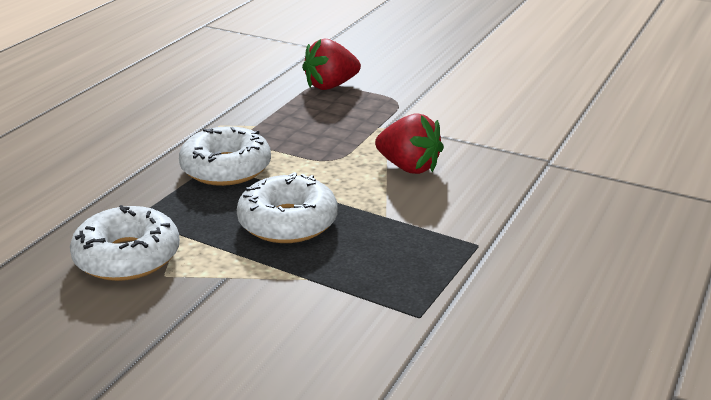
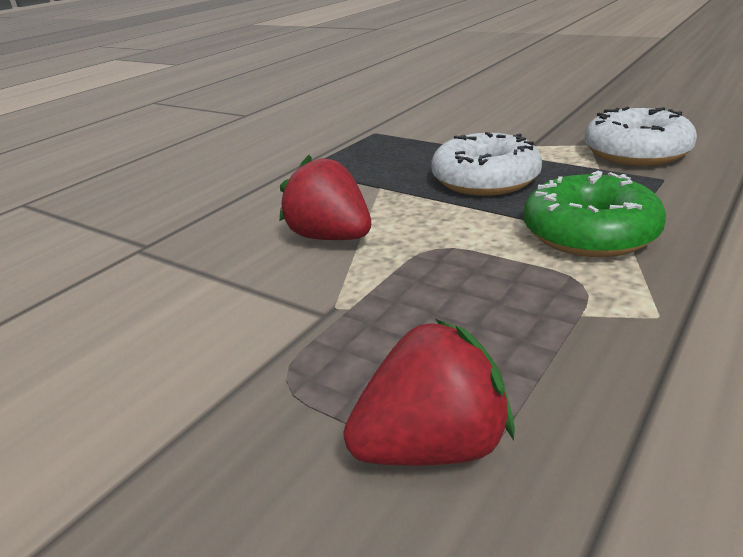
camera: 170 degrees left, 0 degrees up
white donut [179,126,271,186] -> green donut [524,171,666,257]

